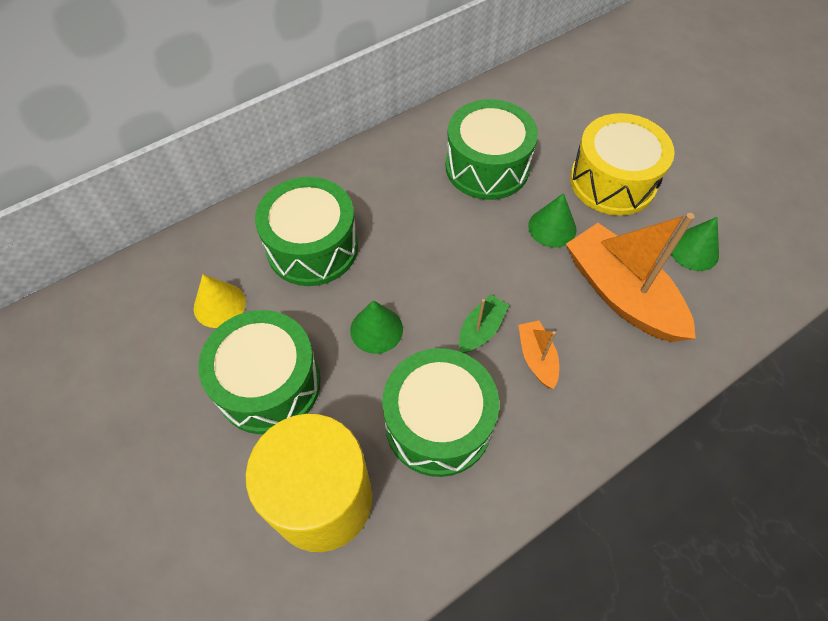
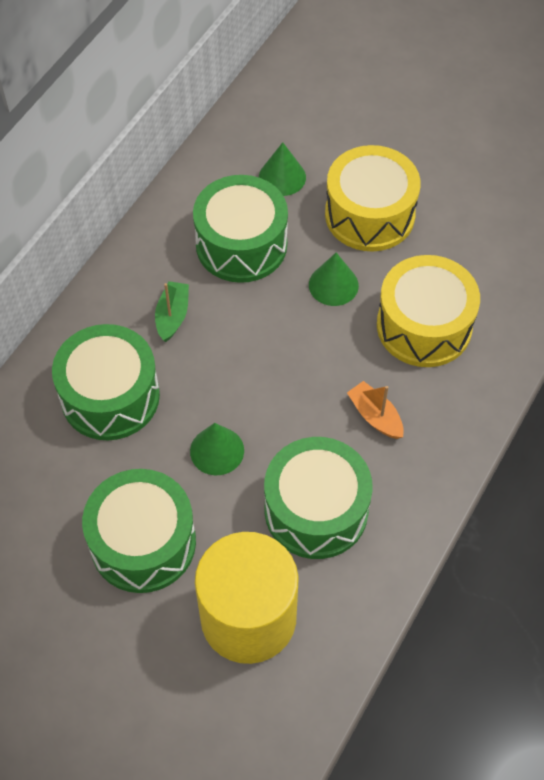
camera: 25 degrees left, 0 degrees up
yellow cone [194,274,246,328] -> none
green boat [459,294,509,353] -> green boat moved to [155,281,189,342]
orange boat [566,213,696,342] -> yellow drum [377,255,480,367]
green cone [670,217,719,271] -> green cone moved to [259,142,306,196]

